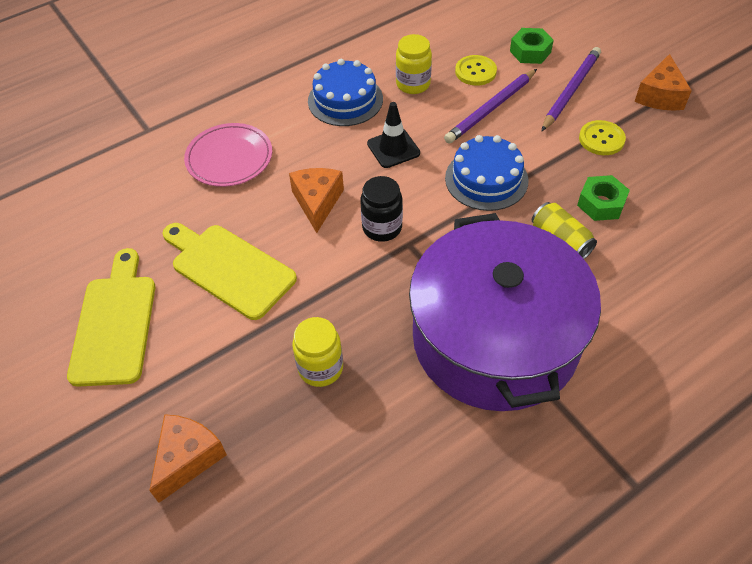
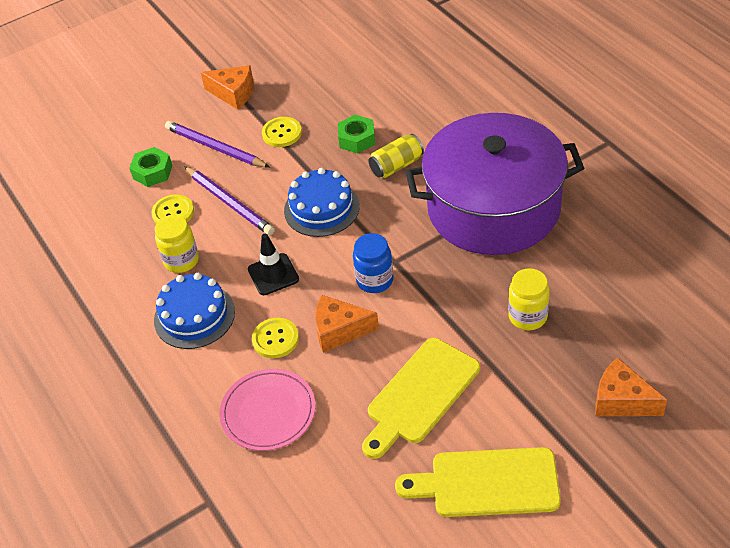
camera: 85 degrees left, 5 degrees down
black jar [360,176,403,242] -> blue jar [353,233,393,293]
none -> yellow button [252,318,299,358]

